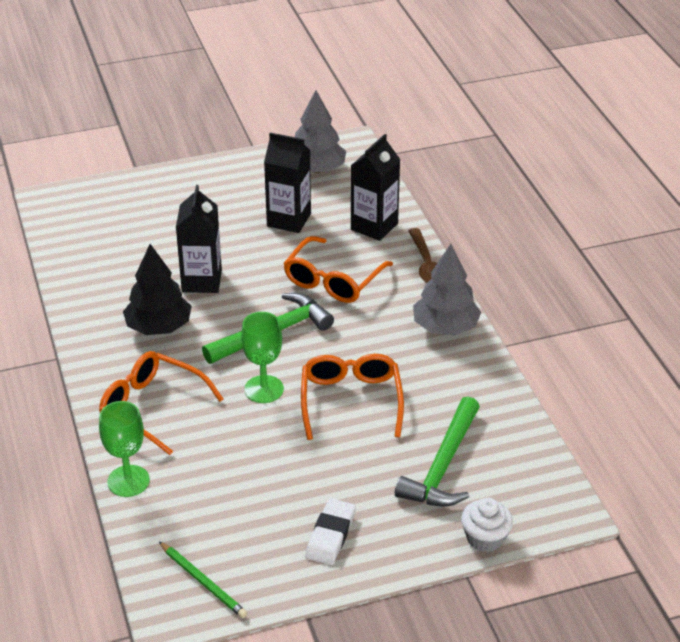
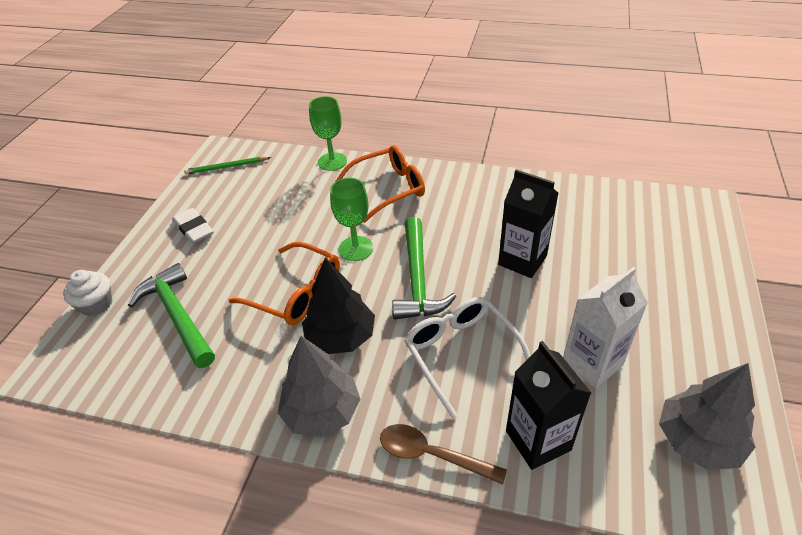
camera: 125 degrees right, 5 degrees up
black tree [123,244,192,335] -> black tree moved to [302,258,375,354]
black carton [264,133,311,233] -> white carton [563,267,648,389]
orange glasses [283,236,393,303] -> white glasses [404,297,531,418]

